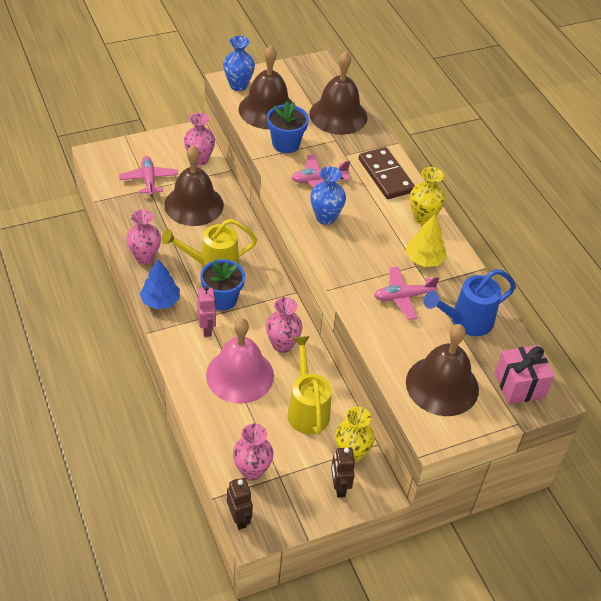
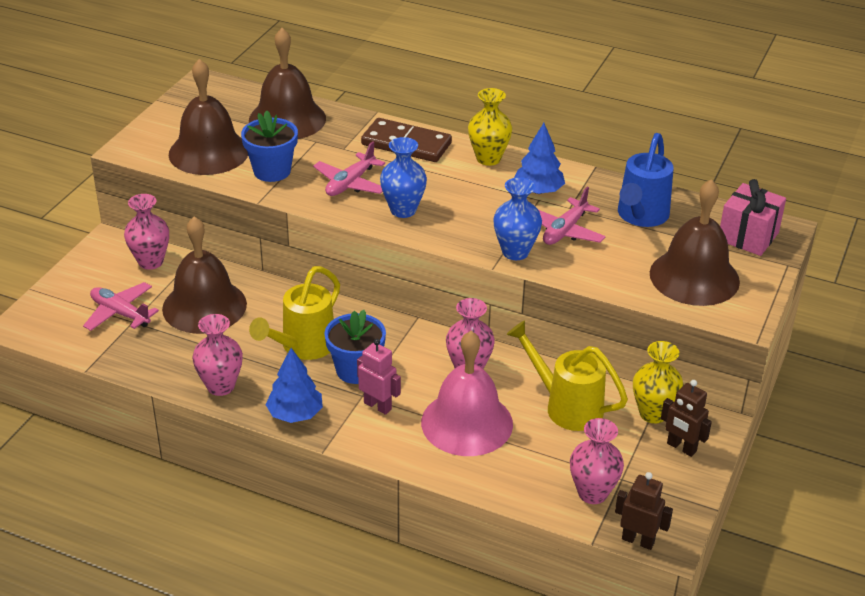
camera: 40 degrees left, 10 degrees down
blue vase [223,36,255,91] -> blue vase moved to [493,177,542,260]
yellow tree [406,214,447,267] -> blue tree [514,123,565,194]

